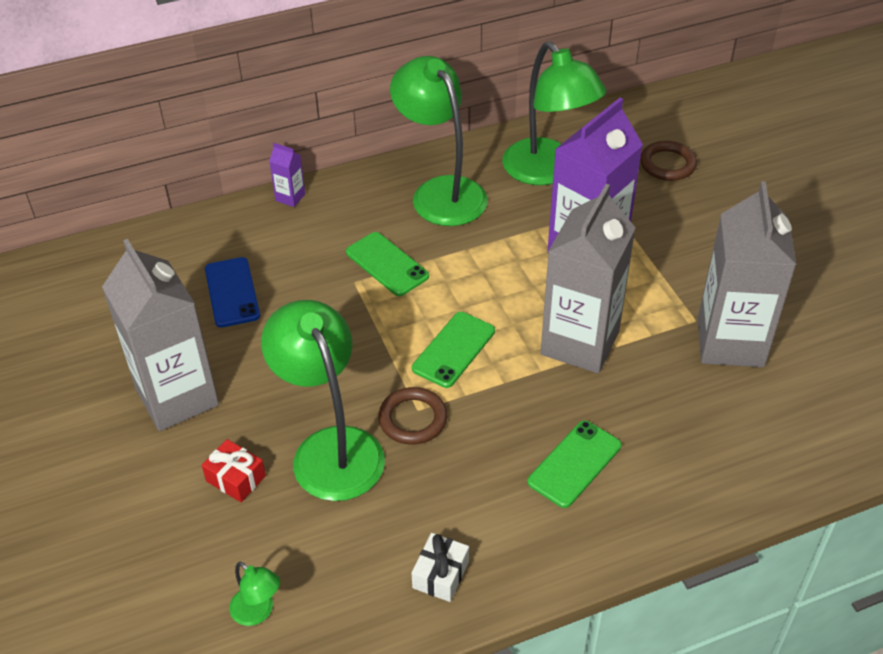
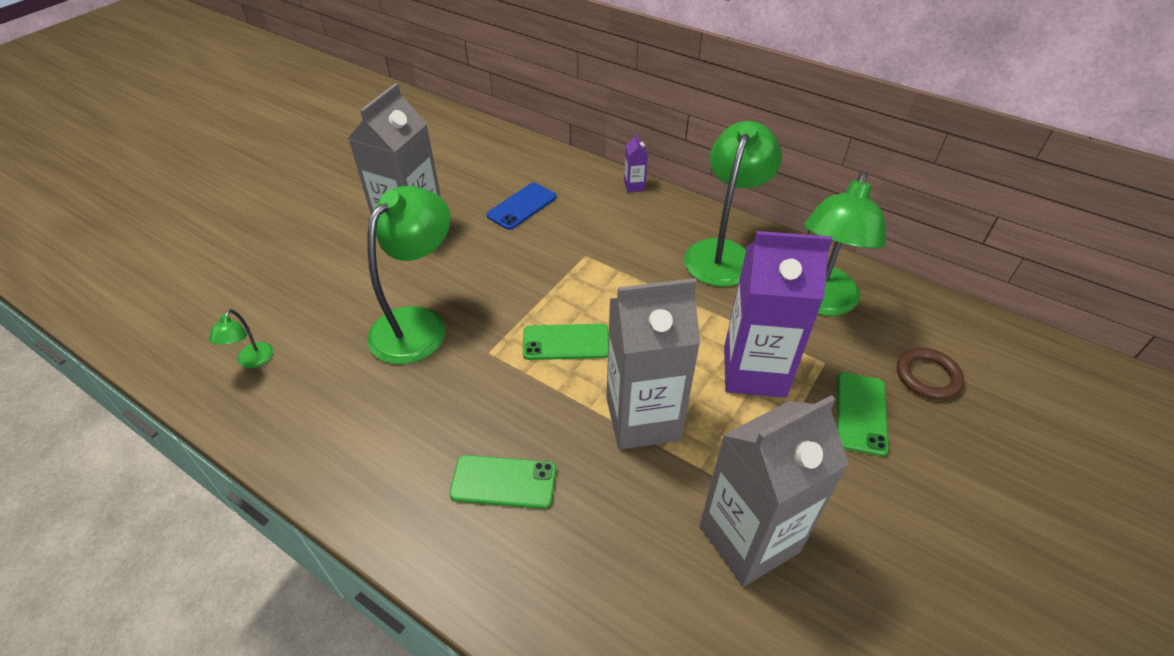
camera: 55 degrees right, 0 degrees up
red gift [202,439,266,502] -> none
green phone [346,232,429,296] -> green phone moved to [837,372,889,456]
brown ring [378,387,447,445] -> none
white gift [412,533,469,602] -> none

